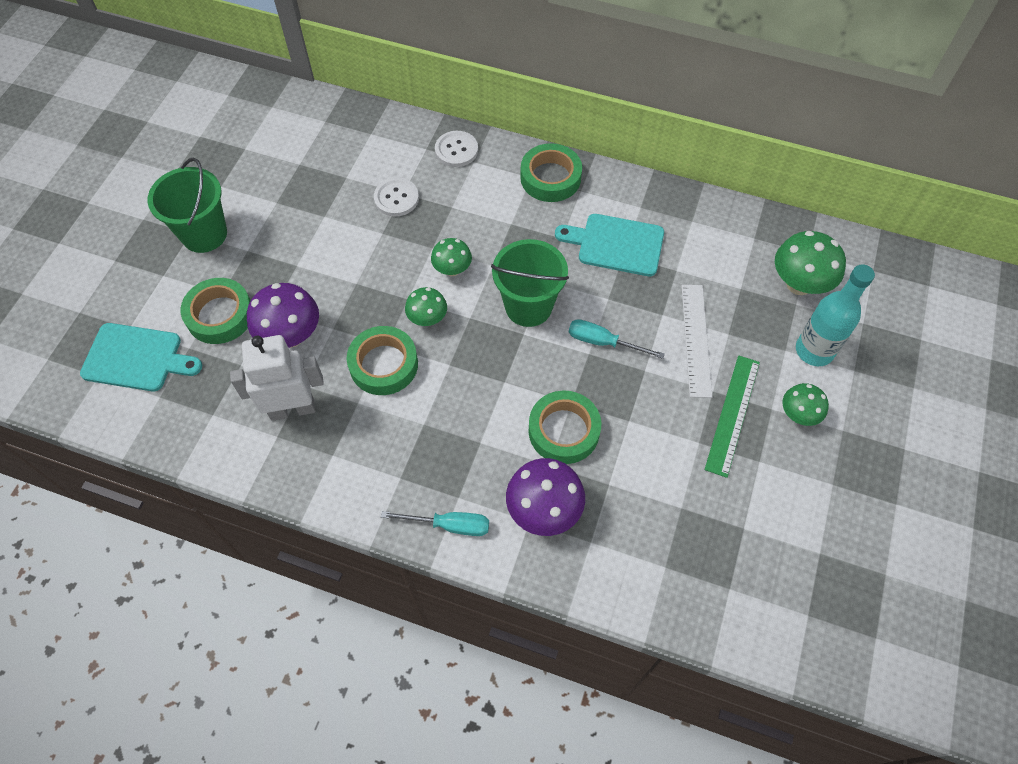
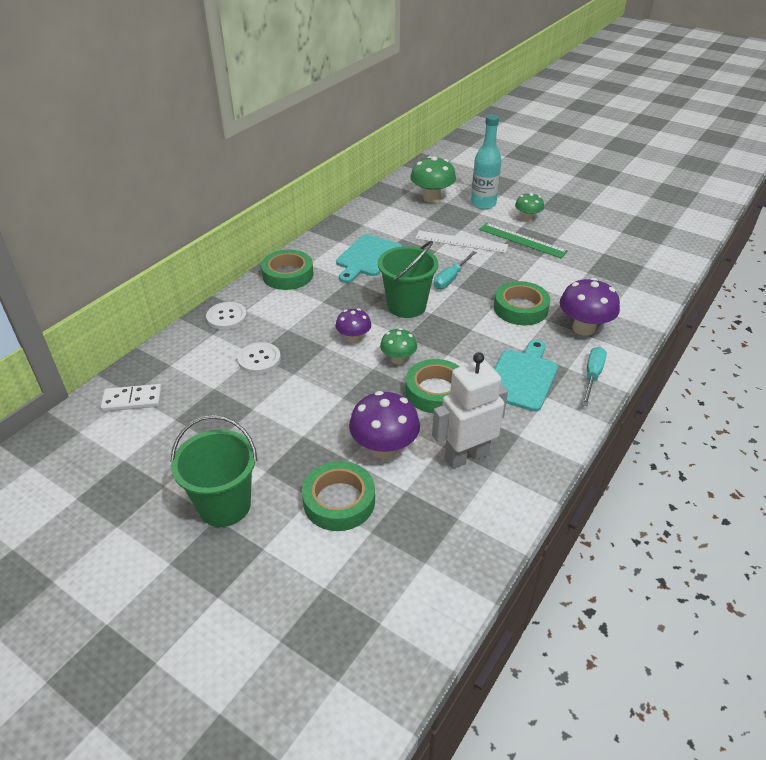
camera: 75 degrees left, 20 degrees down
turquoise cutting board [80,323,202,392] -> turquoise cutting board moved to [494,340,558,412]
white robot [230,335,324,421] -> white robot turned 60 degrees clockwise [432,352,508,469]
green mushroom [431,238,472,276] -> purple mushroom [336,309,371,343]
none -> white domino [101,384,162,412]

